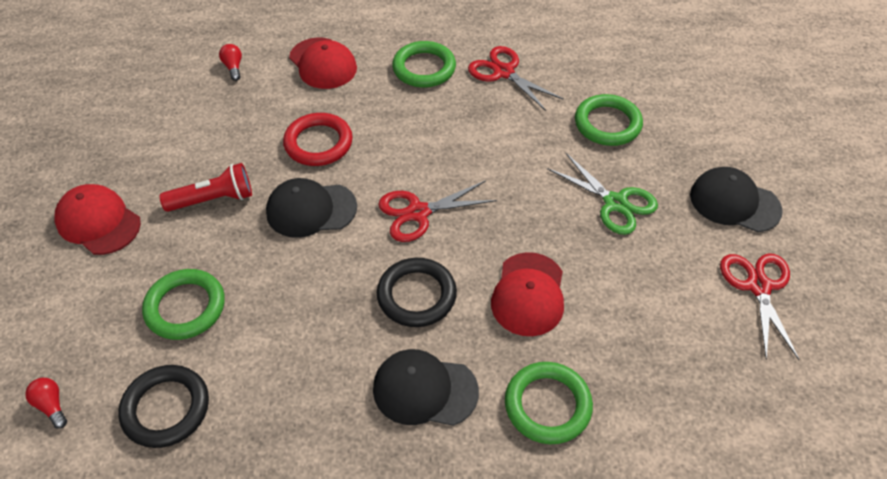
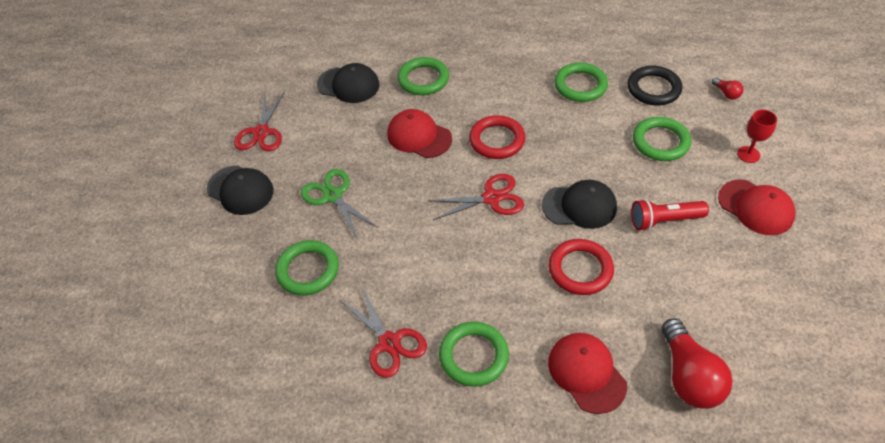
camera: 170 degrees left, 0 degrees up
red light bulb [219,44,242,81] -> red light bulb [662,318,733,409], size x2.20
black cap [373,349,479,426] -> black cap moved to [317,63,379,103]
black ring [377,258,457,327] -> red ring [469,115,525,159]
red cap [491,252,564,336] -> red cap turned 75 degrees counterclockwise [387,109,452,158]
none -> green ring [554,63,608,102]
none -> red goblet [737,110,777,163]

